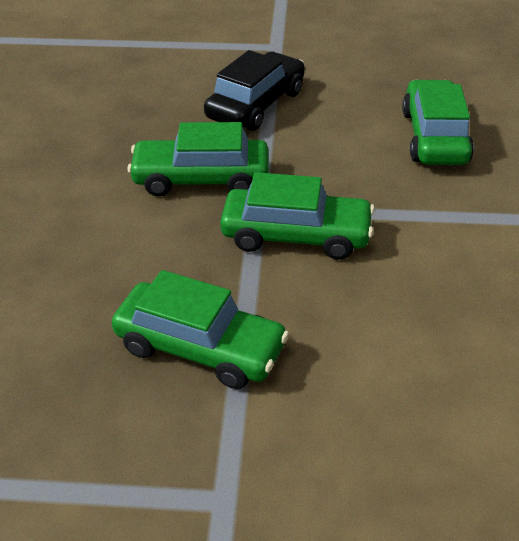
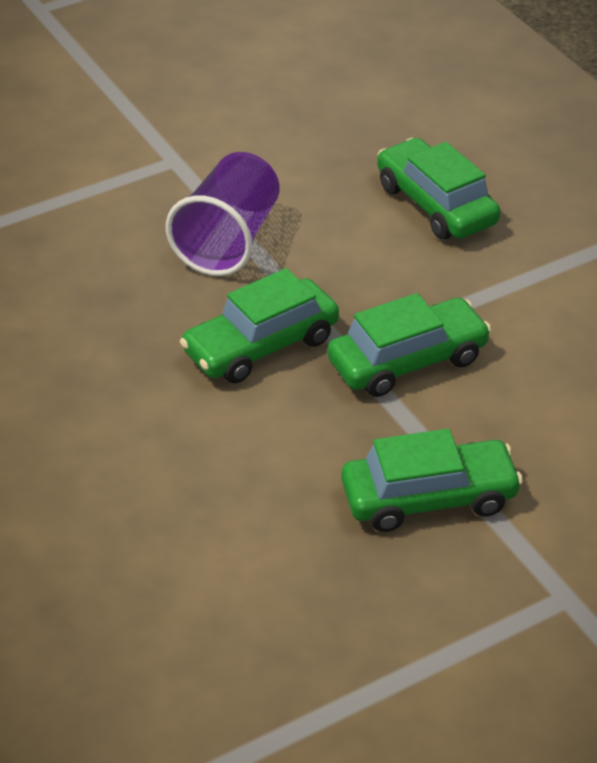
camera: 35 degrees left, 0 degrees up
black car [204,50,305,131] -> purple cup [166,152,280,276]

